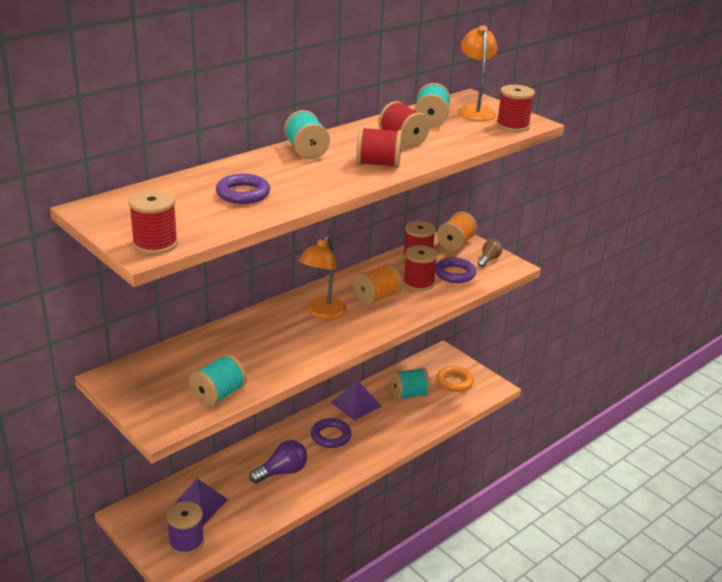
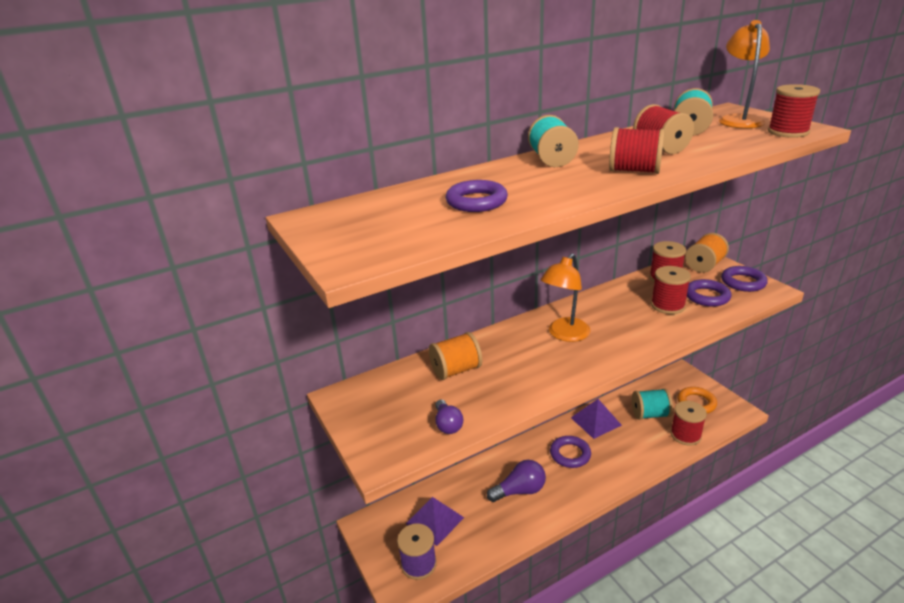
camera: 15 degrees right, 0 degrees up
red spool [128,190,178,254] -> red spool moved to [671,401,707,446]
turquoise spool [189,354,247,407] -> purple light bulb [435,400,463,434]
orange spool [354,264,402,305] -> orange spool moved to [429,332,482,380]
brown light bulb [478,239,503,267] -> purple ring [721,266,768,292]

